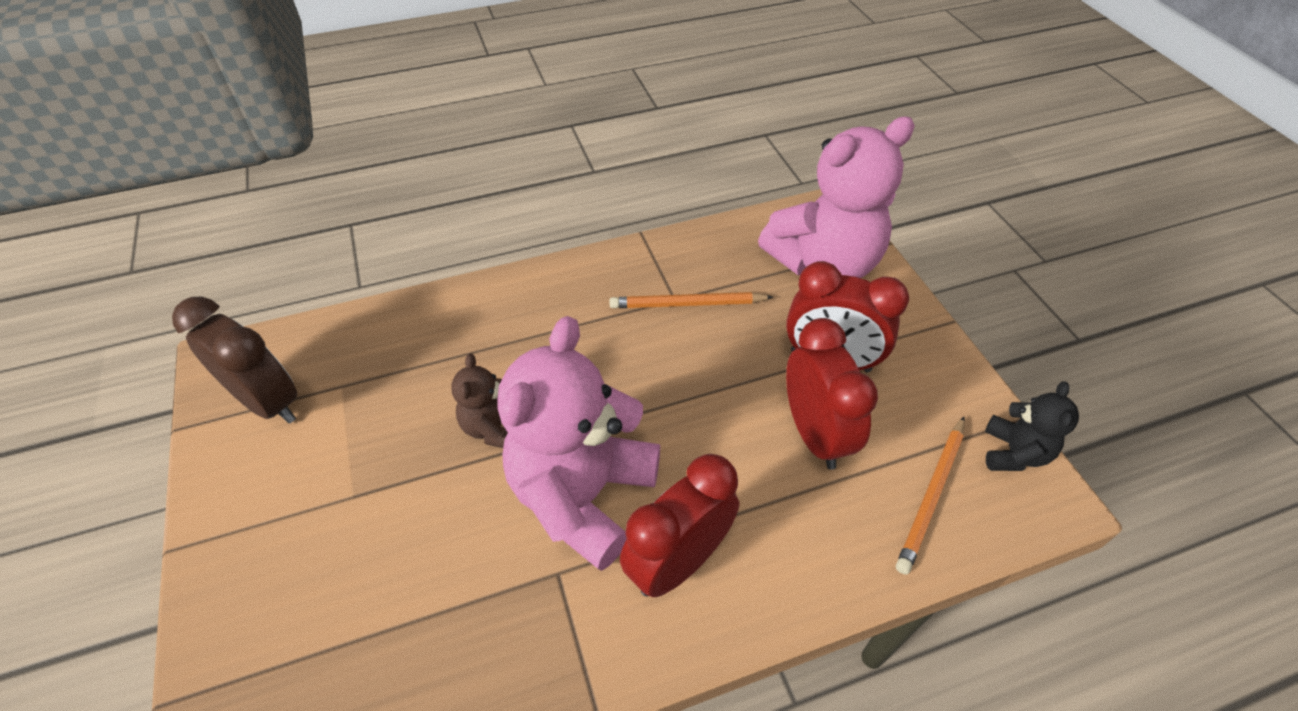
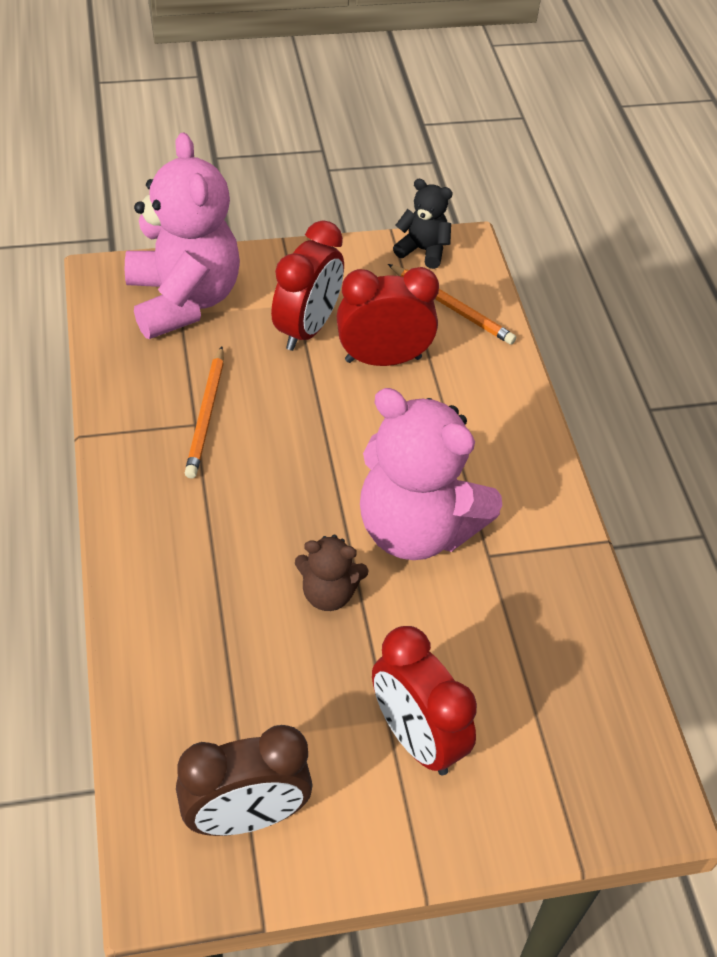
camera: 85 degrees left, 0 degrees up
brown clock [172,297,297,423] -> brown clock turned 150 degrees counterclockwise [176,725,313,836]
red clock [620,454,740,597] -> red clock moved to [372,626,477,775]

